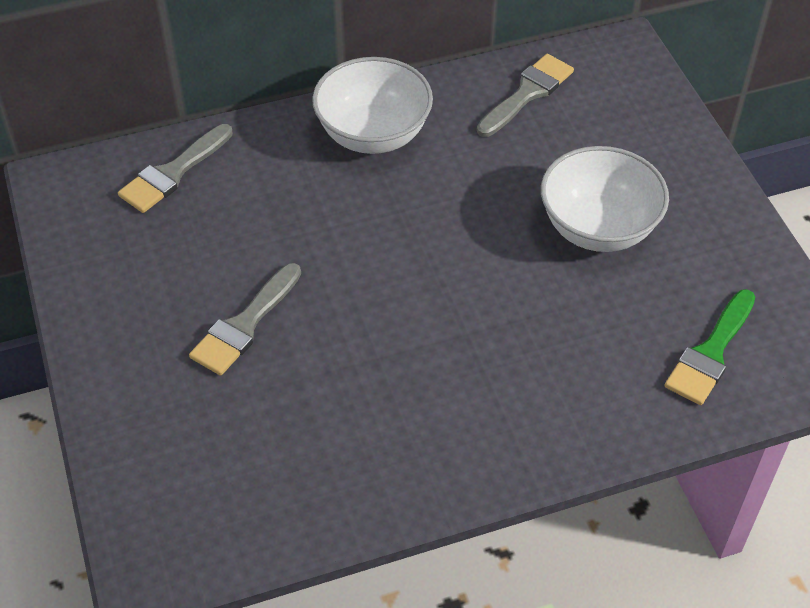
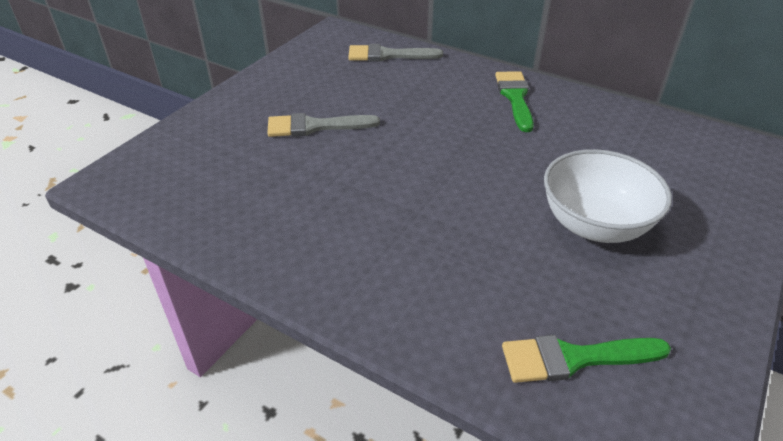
camera: 50 degrees right, 10 degrees down
white bowl [312,57,433,154] -> green brush [495,71,534,132]
grey brush [477,54,574,137] -> none

